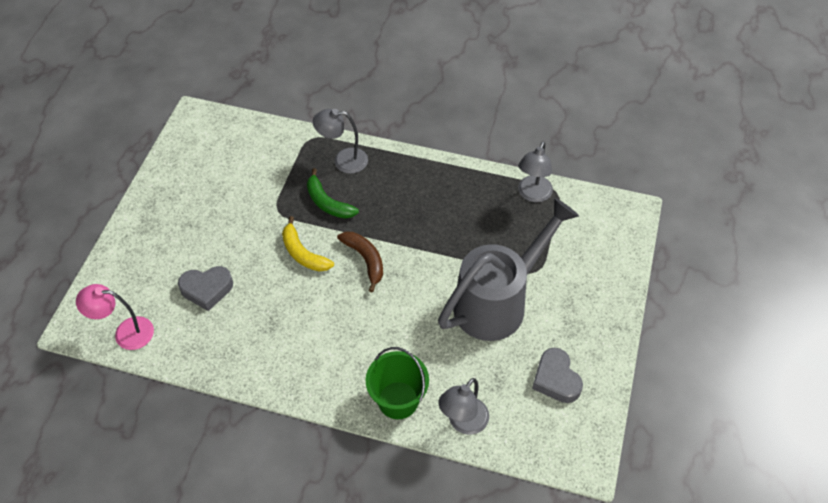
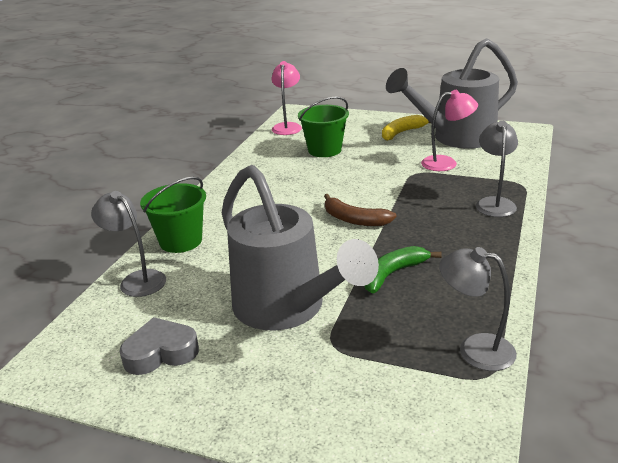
camera: 95 degrees right, 25 degrees down
grey heart [178,266,233,311] -> green bucket [298,96,349,157]
yellow banana [282,216,334,272] -> yellow banana moved to [382,115,430,141]
green banana [307,168,359,218] -> green banana moved to [364,246,442,294]
brown banana [337,232,383,293] -> brown banana turned 60 degrees clockwise [324,194,397,226]
none -> grey watering can [386,38,518,148]
none -> pink lamp [421,90,478,171]

